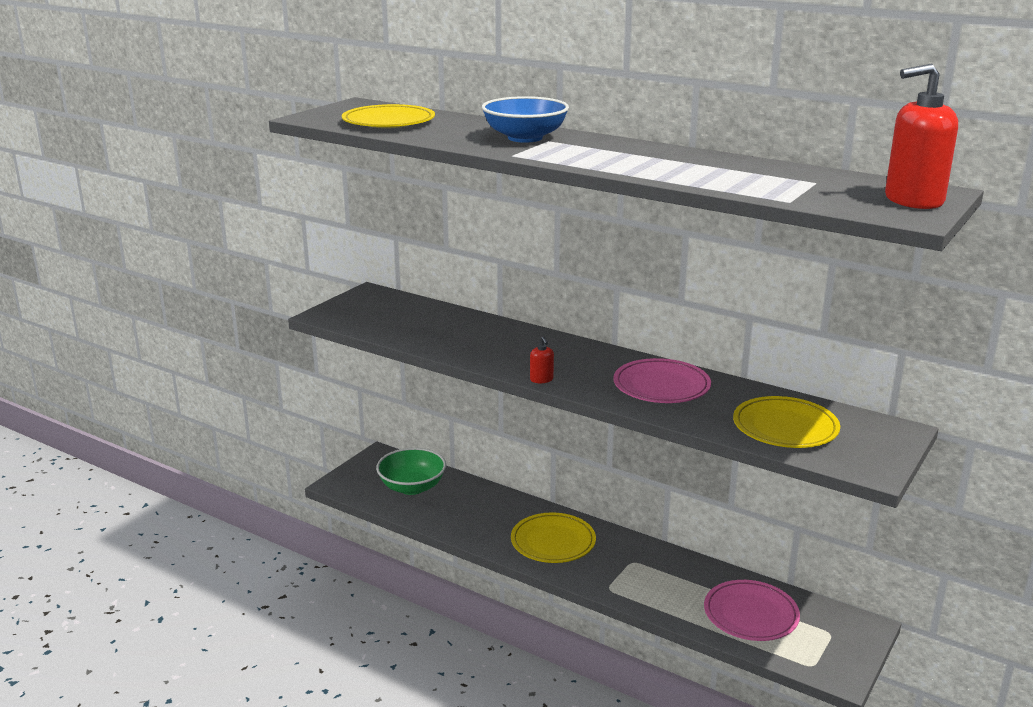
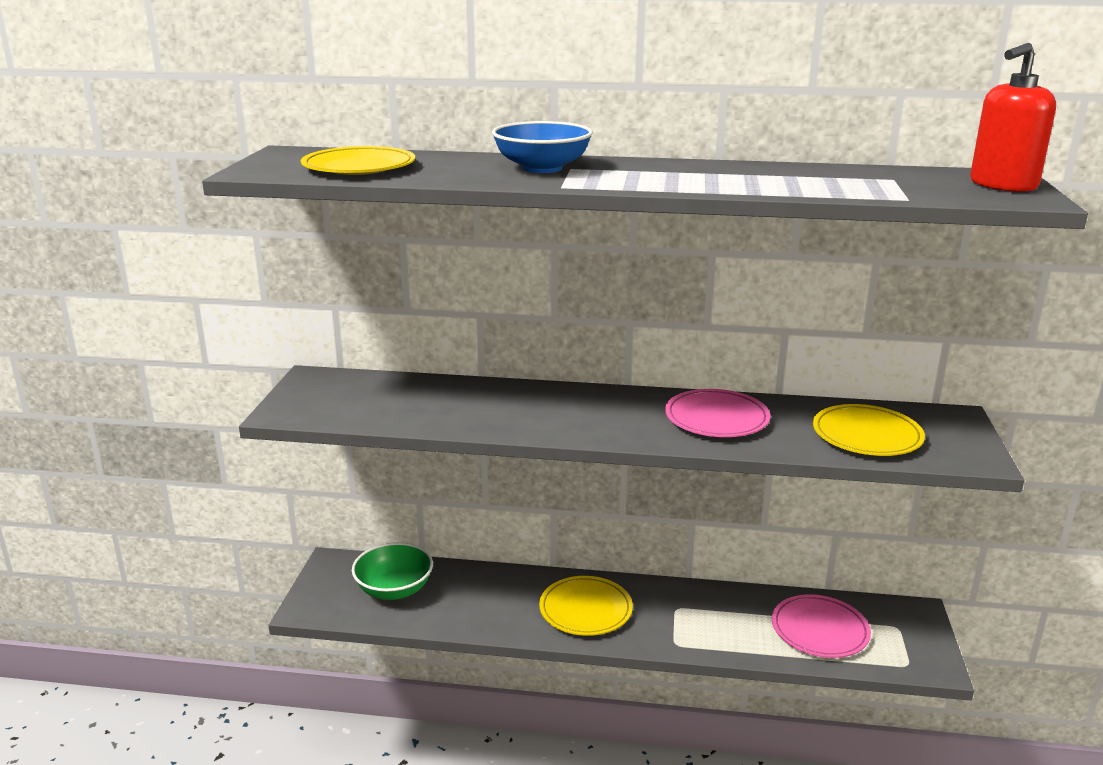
camera: 25 degrees left, 0 degrees up
red soap dispenser [530,337,554,383] -> none

